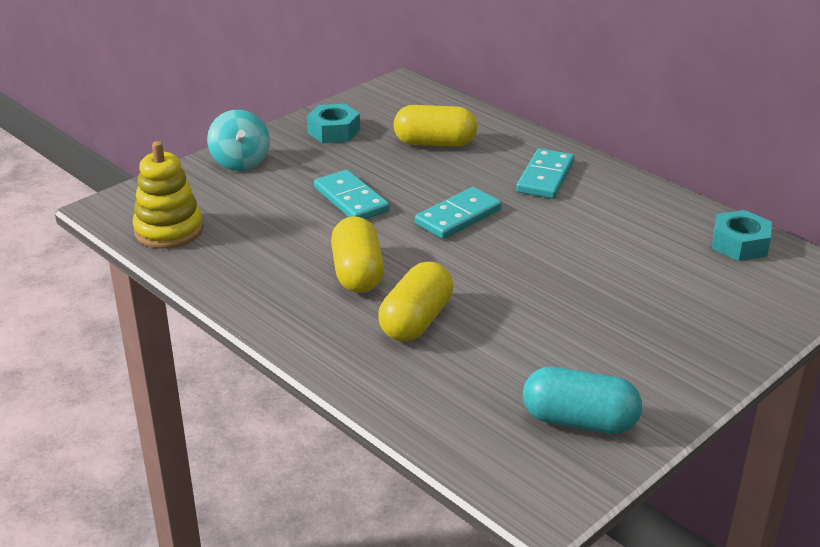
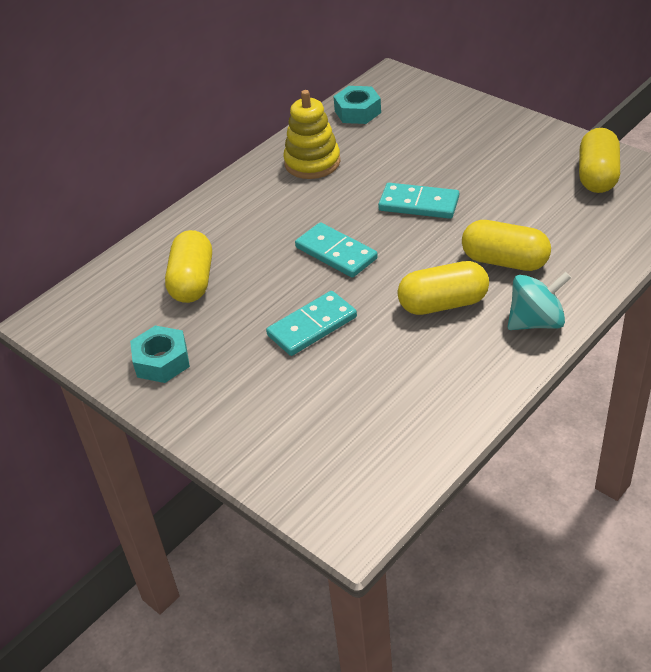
camera: 90 degrees left, 10 degrees up
yellow stacking toy [132,141,203,249] -> yellow stacking toy moved to [283,90,340,179]
turquoise spinning top [207,110,270,171] -> turquoise spinning top moved to [508,272,571,330]
turquoise domino [516,148,575,199] -> turquoise domino moved to [378,183,459,219]
turquoise capsule [523,367,642,434] -> yellow capsule [579,128,620,193]

